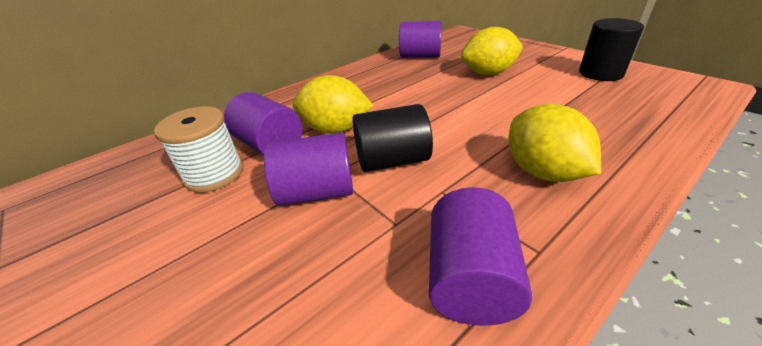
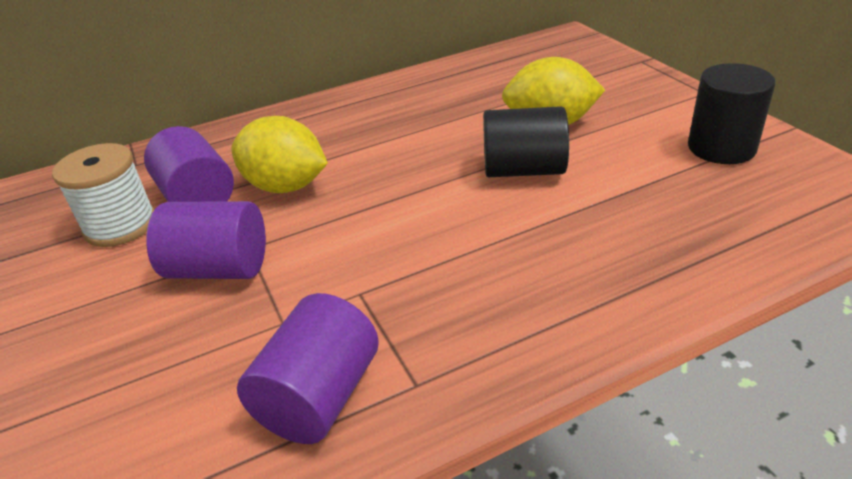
camera: 15 degrees right, 0 degrees up
black cylinder [352,104,433,172] -> black cylinder moved to [483,106,569,177]
purple cylinder [399,21,442,58] -> none
yellow lemon [508,104,601,182] -> none

